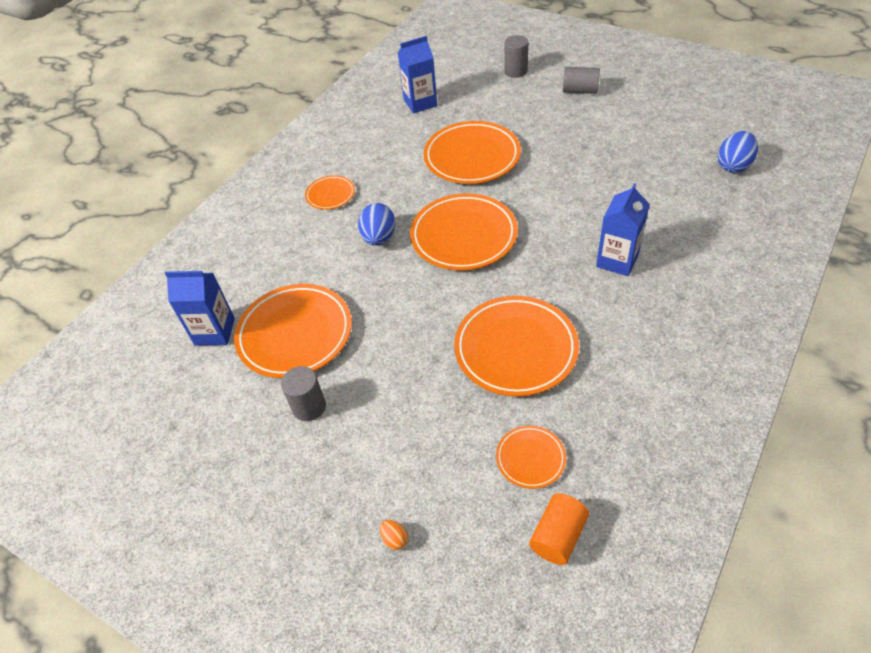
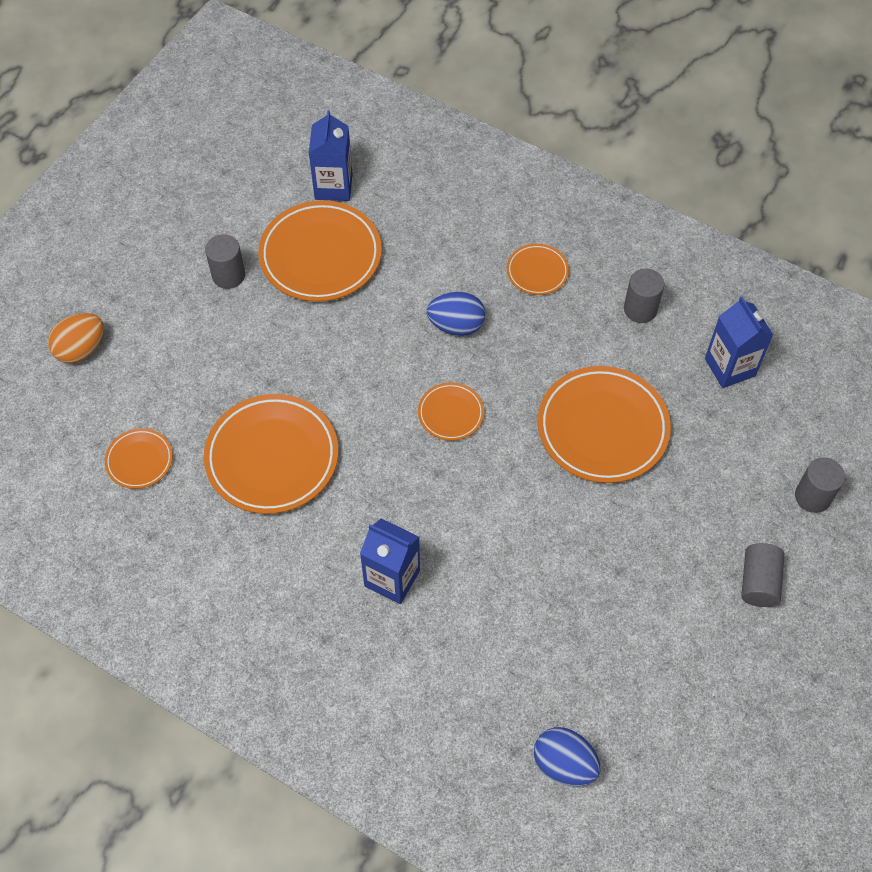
camera: 85 degrees right, 10 degrees up
orange egg [380,520,408,550] -> orange egg [48,313,104,364], size x2.07
orange plate [410,193,518,271] -> orange plate [418,382,484,441], size x0.50
orange cylinder [529,493,589,565] -> none
none -> grey cylinder [624,269,664,323]

